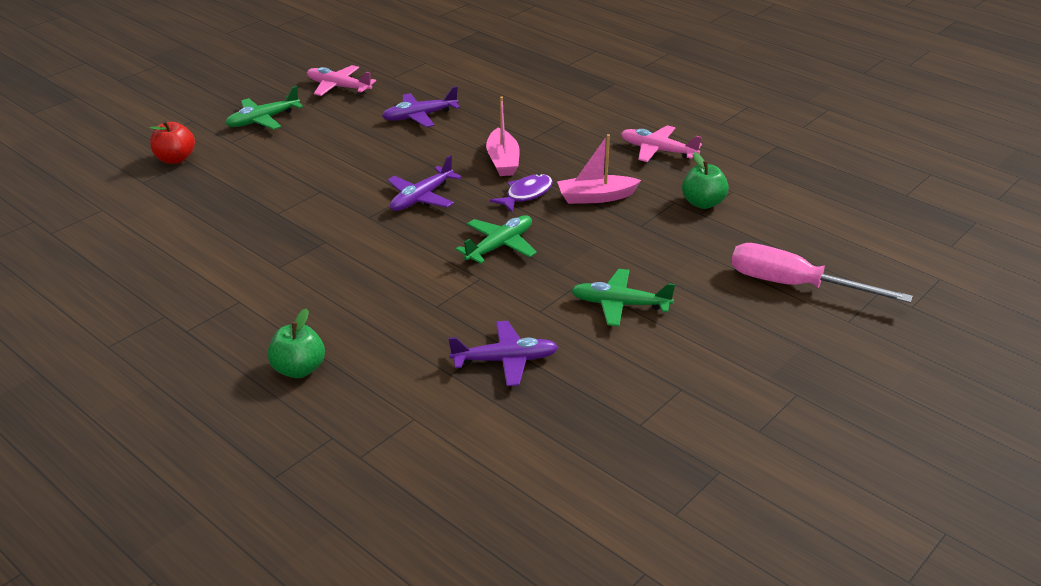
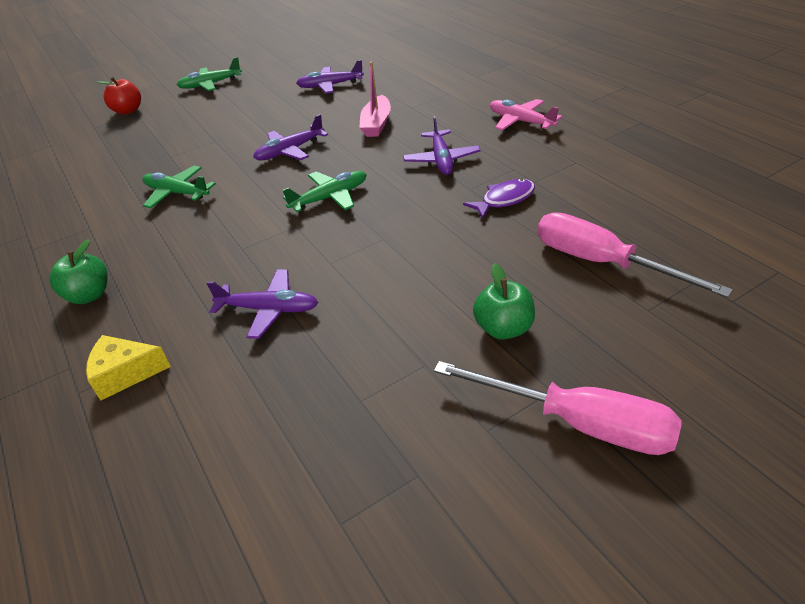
camera: 20 degrees right, 5 degrees up
pink plane [307,65,376,96] -> none
purple fish [490,174,553,212] -> purple fish moved to [463,179,535,219]
pink boat [557,134,641,204] -> purple plane [403,116,481,175]
green plane [571,269,675,326] -> green plane moved to [142,166,216,208]
green apple [682,152,729,209] -> green apple moved to [473,263,535,340]
none -> yellow cheese [86,335,171,400]
none -> pink screwdriver [434,361,682,455]

